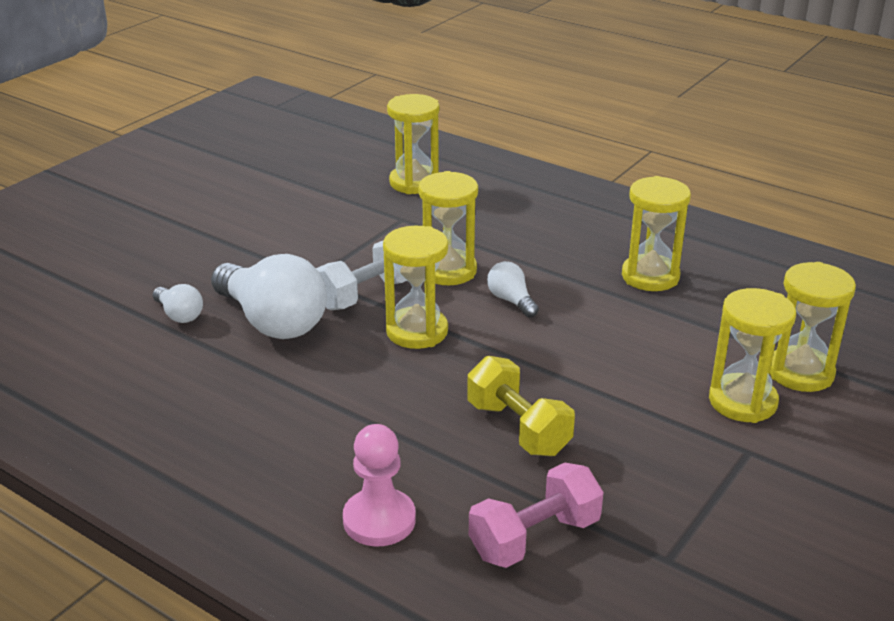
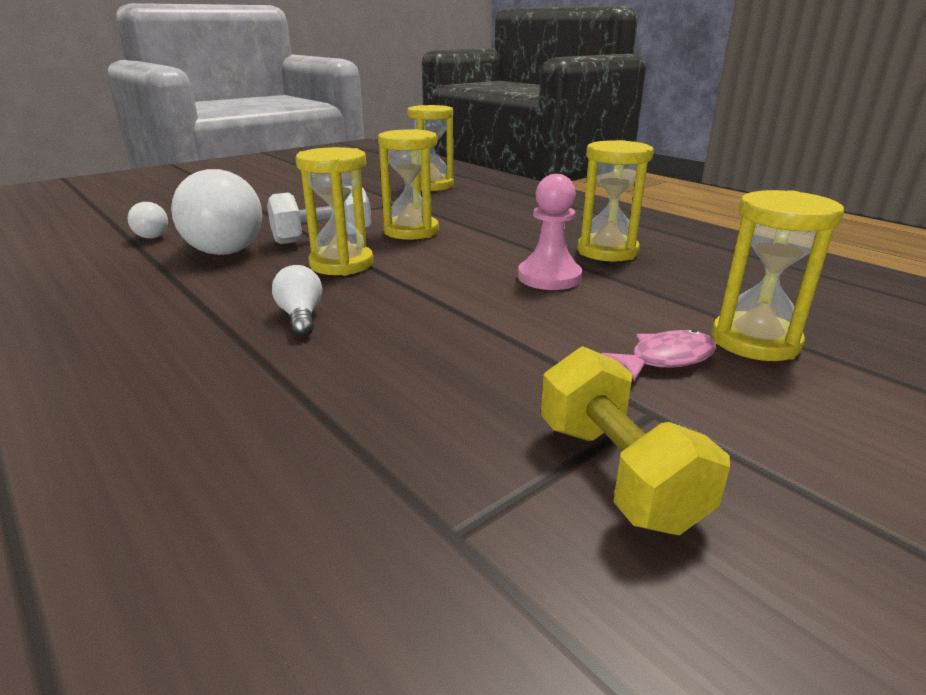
camera: 15 degrees right, 5 degrees down
pink pawn [343,424,416,546] -> pink pawn moved to [518,174,582,290]
yellow dumbbell [467,356,575,456] -> yellow dumbbell moved to [541,346,730,535]
pink dumbbell [469,463,604,568] -> none
white light bulb [487,261,539,318] -> white light bulb moved to [272,265,322,336]
yellow hourglass [709,288,796,423] -> pink fish [601,329,717,381]

